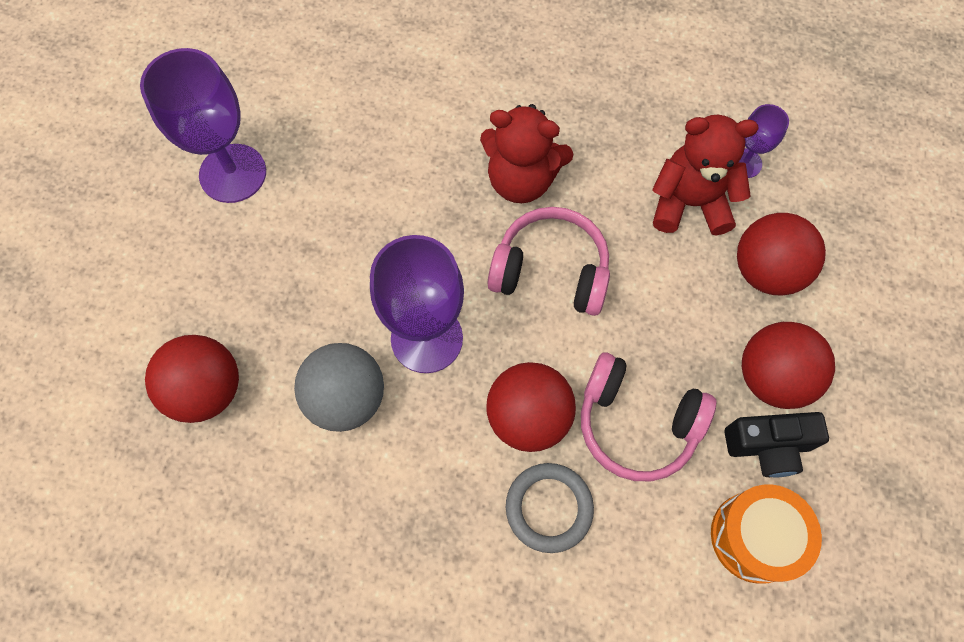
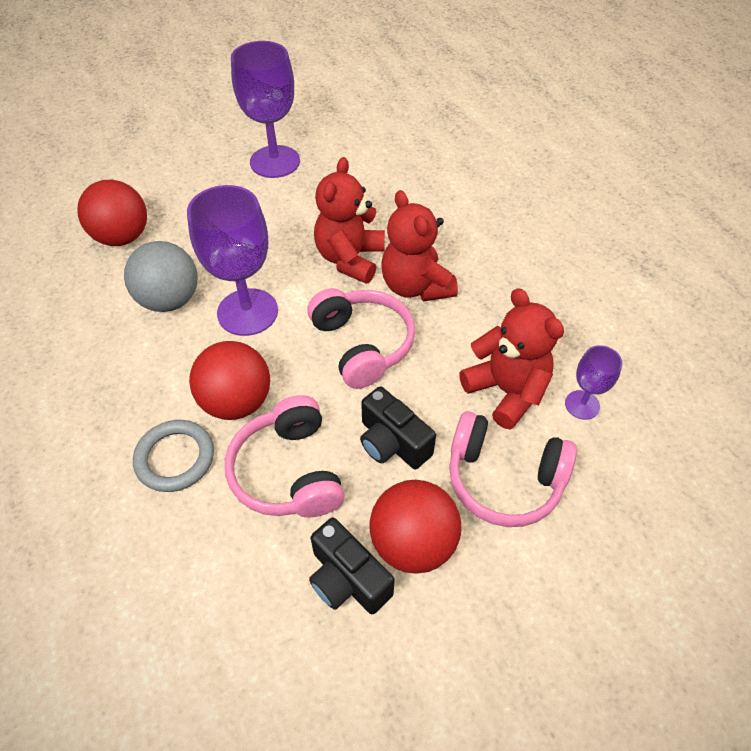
camera: 50 degrees right, 15 degrees down
orange drum [711,484,822,584] -> none
red ball [737,213,826,296] -> pink headphones [449,411,577,527]
none -> red teddy bear [314,157,385,284]
none -> black camera [360,386,436,469]

